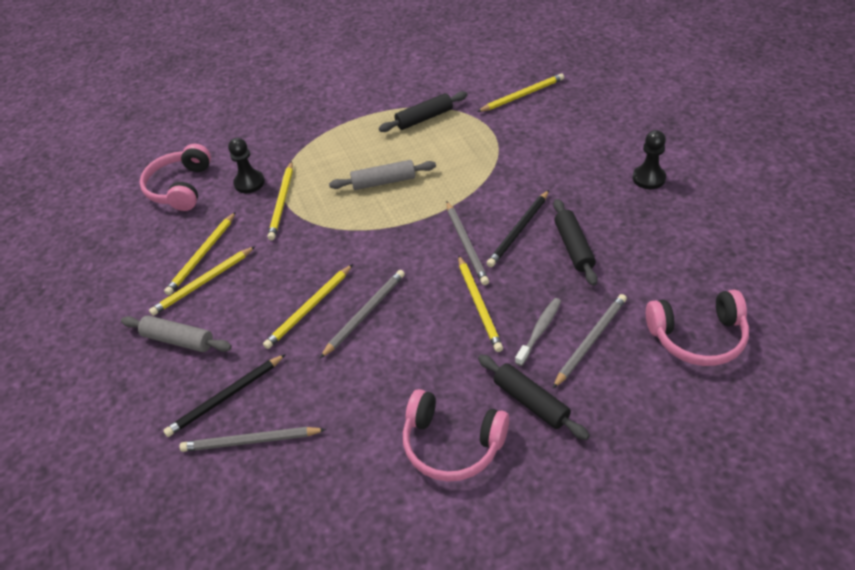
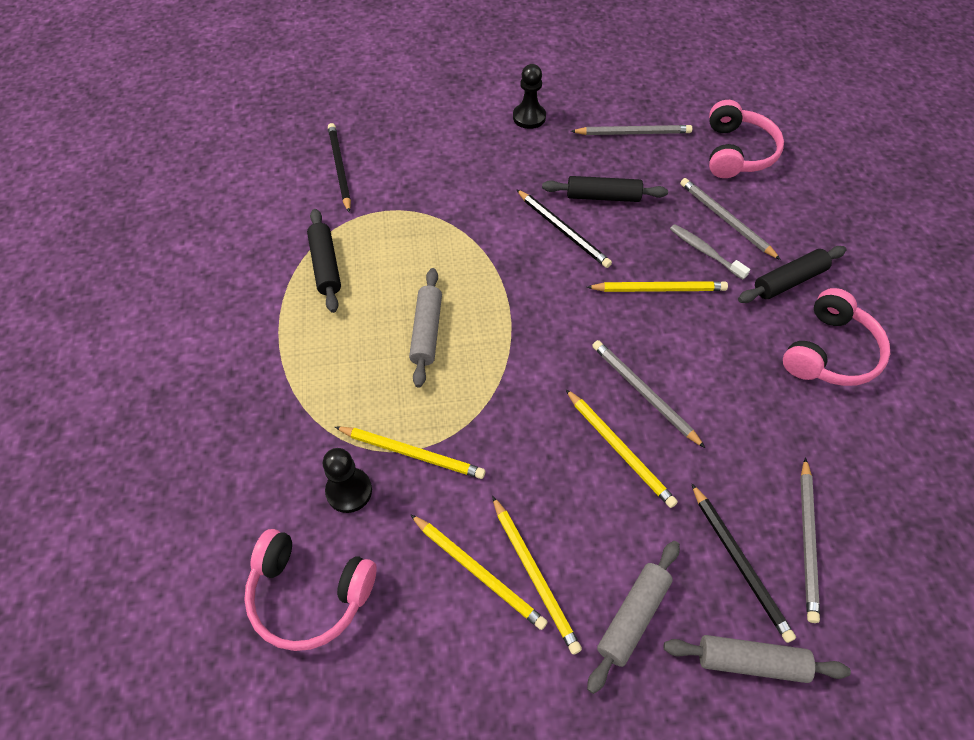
camera: 80 degrees left, 10 degrees up
grey pencil [446,202,489,285] -> grey pencil moved to [571,125,692,135]
yellow pencil [477,73,564,112] -> black pencil [328,123,351,212]
none -> grey rolling pin [664,635,851,683]

